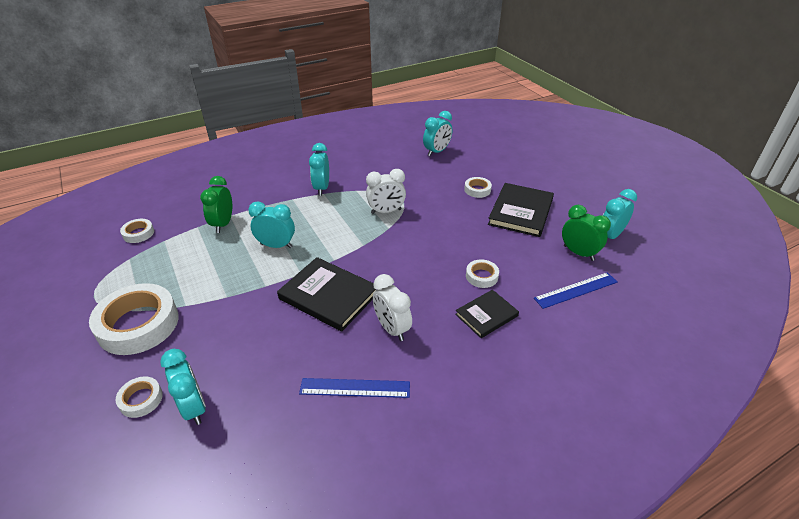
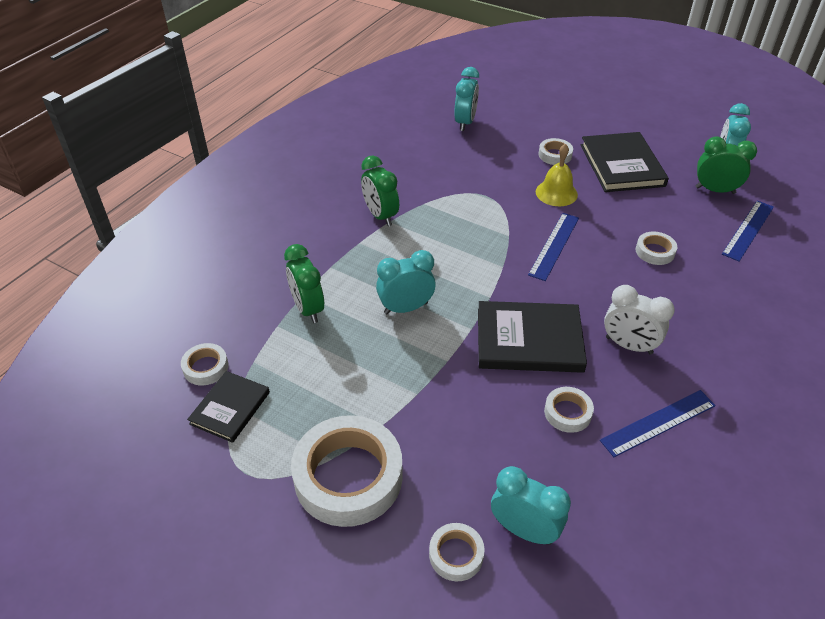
camera: 30 degrees left, 5 degrees up
turquoise clock [309,143,329,196] -> green clock [361,156,399,226]
white clock [366,169,406,214] -> none
black book [455,290,519,338] -> black book moved to [187,371,270,443]
none -> blue ruler [528,213,579,281]
none -> yellow bell [536,144,578,206]
none -> white tape [544,387,594,433]

